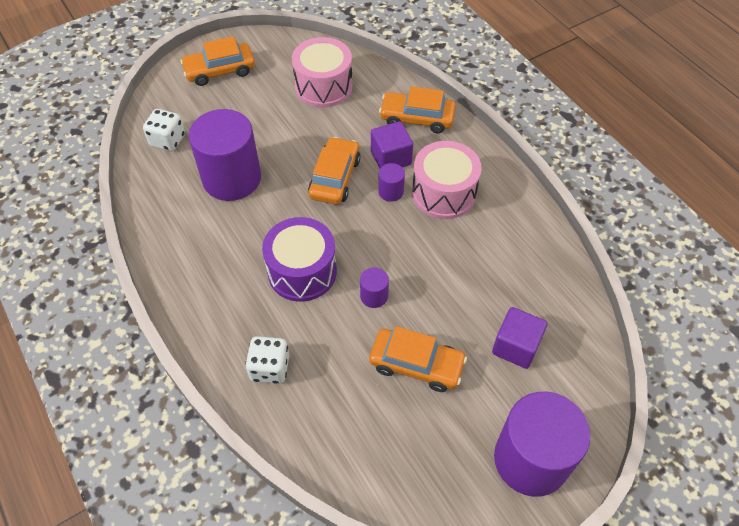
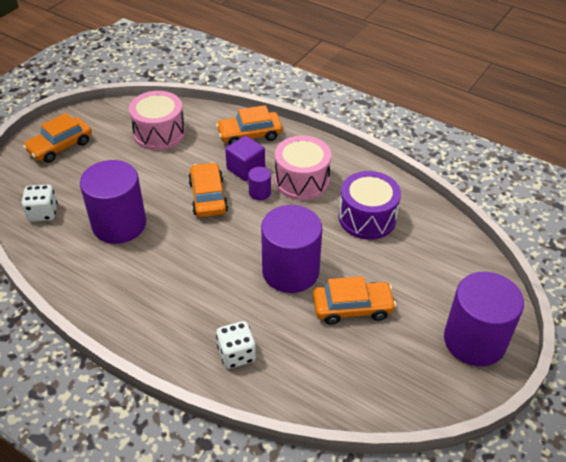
camera: 25 degrees left, 10 degrees down
purple drum [262,217,337,302] -> purple drum moved to [339,171,401,240]
purple cylinder [360,267,389,308] -> purple cylinder [261,205,322,293], size x2.34
purple cube [492,307,547,369] -> none

